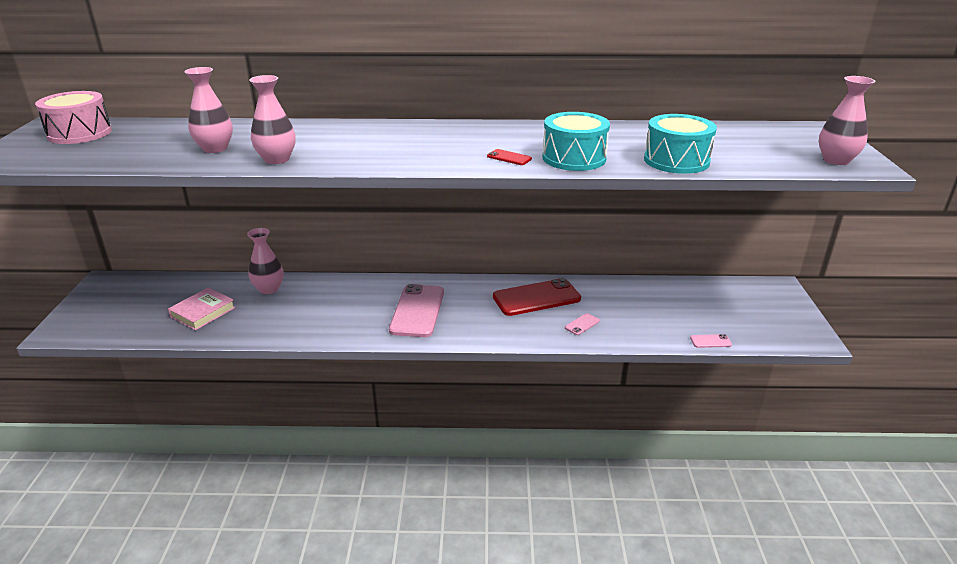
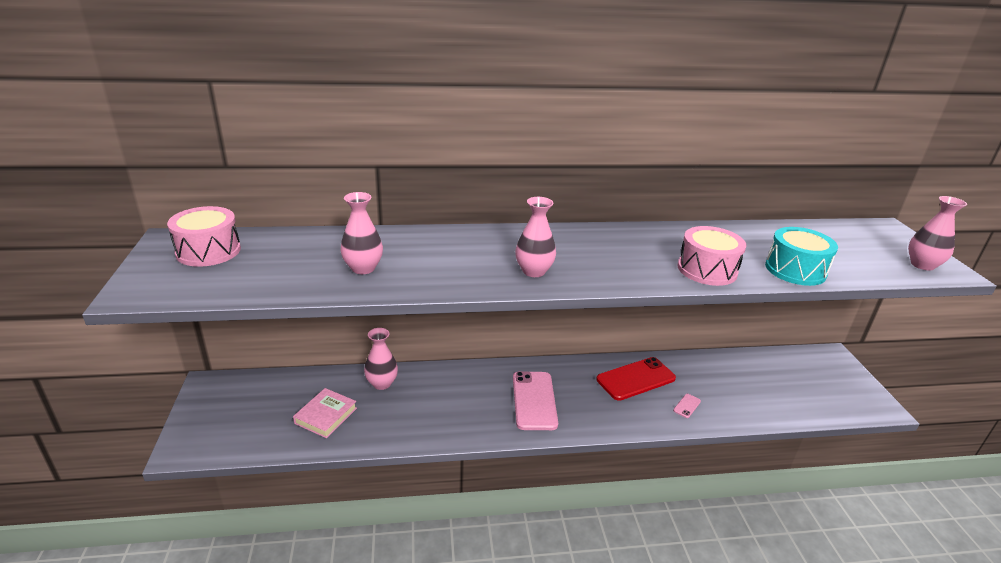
camera: 10 degrees left, 0 degrees up
pink vase [249,75,296,164] -> pink vase moved to [515,197,556,277]
red phone [487,149,532,165] -> none
turquoise drum [542,112,610,171] -> pink drum [678,226,747,286]
pink phone [690,334,732,348] -> none

